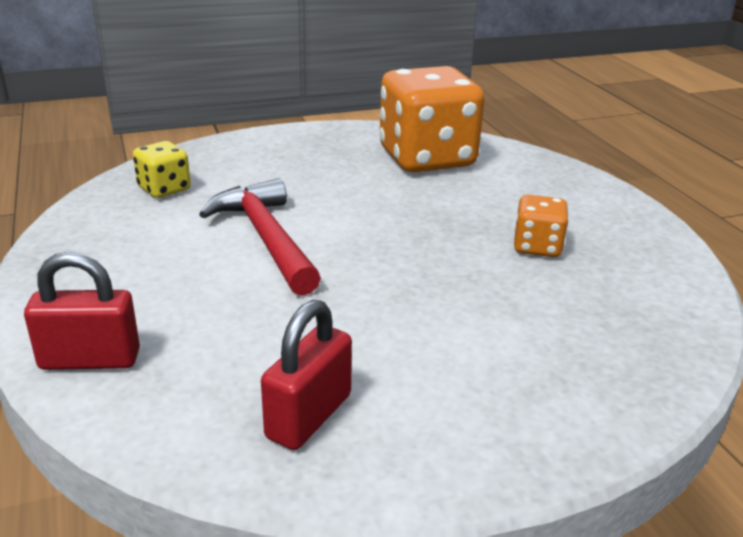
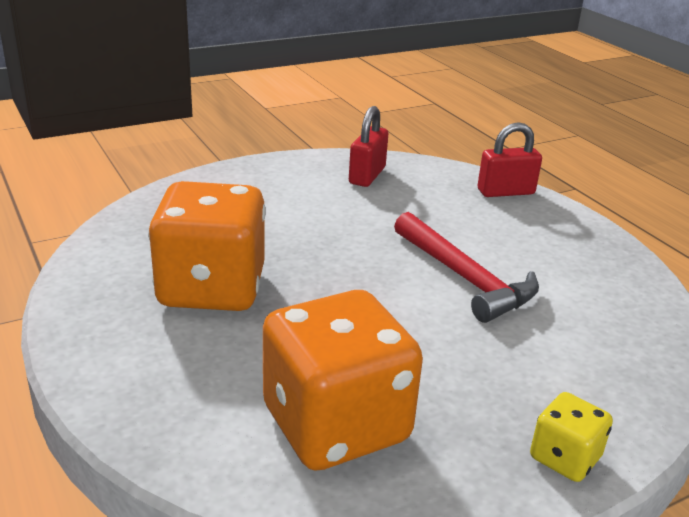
camera: 170 degrees right, 0 degrees up
yellow dice [133,141,191,198] -> yellow dice moved to [530,392,613,482]
orange dice [514,195,569,257] -> orange dice [148,181,266,311], size x2.14

